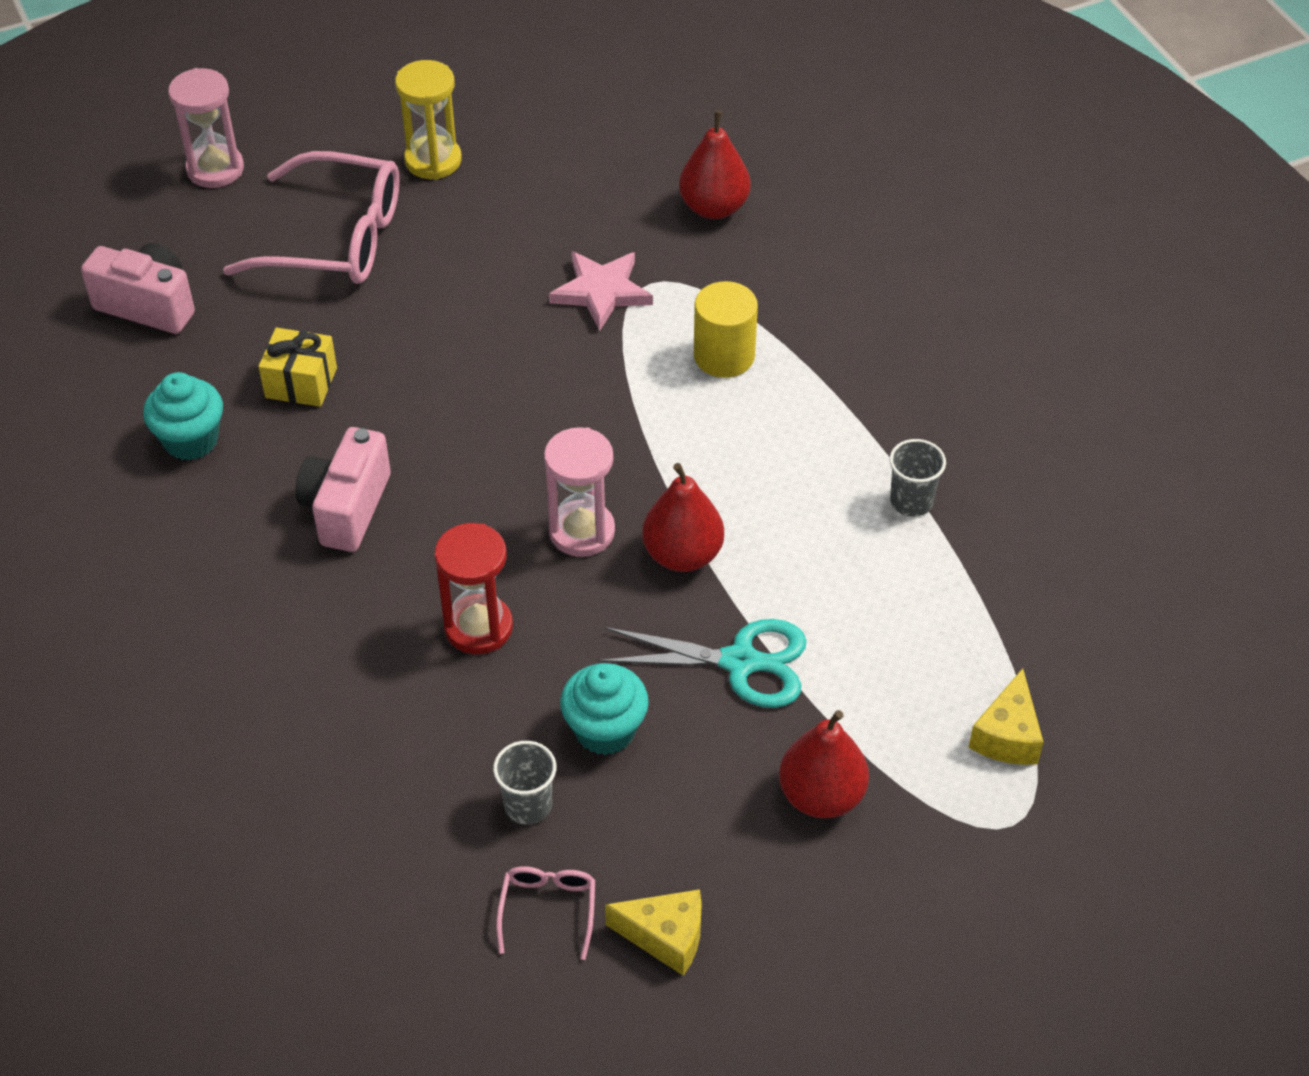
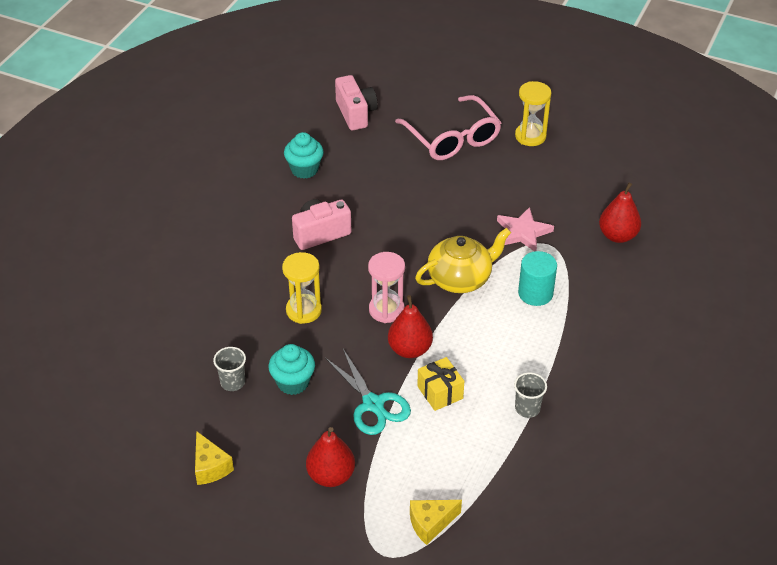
camera: 50 degrees right, 5 degrees down
pink hourglass [168,68,244,188] -> none
yellow gift [258,328,337,407] -> yellow gift moved to [417,357,464,411]
red hourglass [435,523,513,654] -> yellow hourglass [282,252,322,324]
pink glasses [496,866,595,960] -> none
yellow cylinder [694,281,758,378] -> turquoise cylinder [518,251,557,306]
none -> yellow teapot [415,228,511,293]

